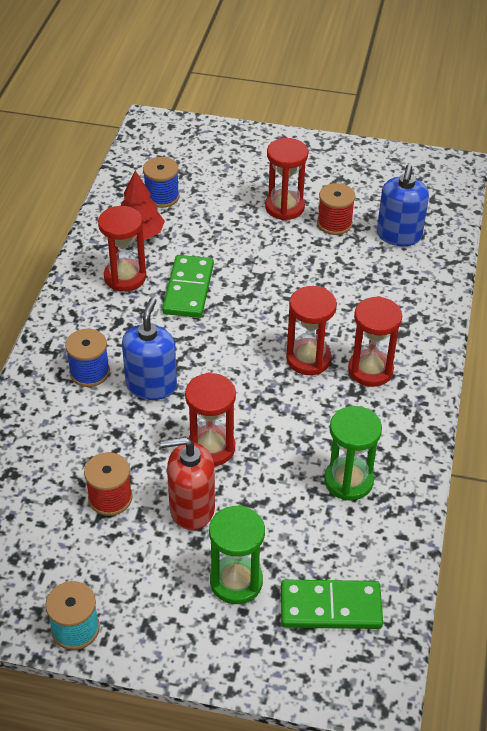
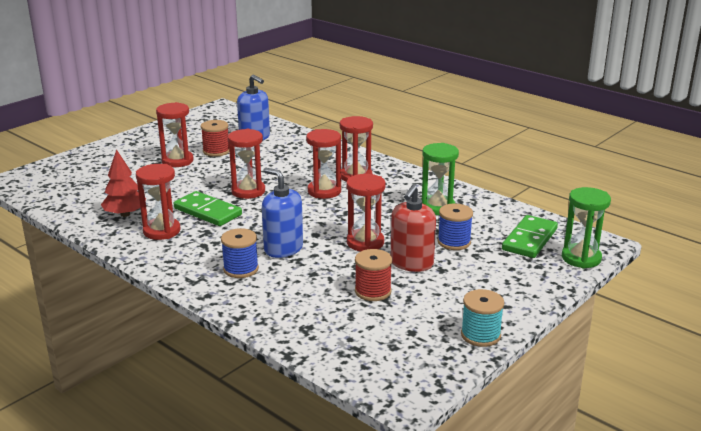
camera: 60 degrees left, 20 degrees down
blue spool [143,157,179,208] -> blue spool moved to [438,203,473,250]
green hourglass [209,505,265,604] -> green hourglass moved to [562,187,611,269]
none -> red hourglass [228,129,265,199]

